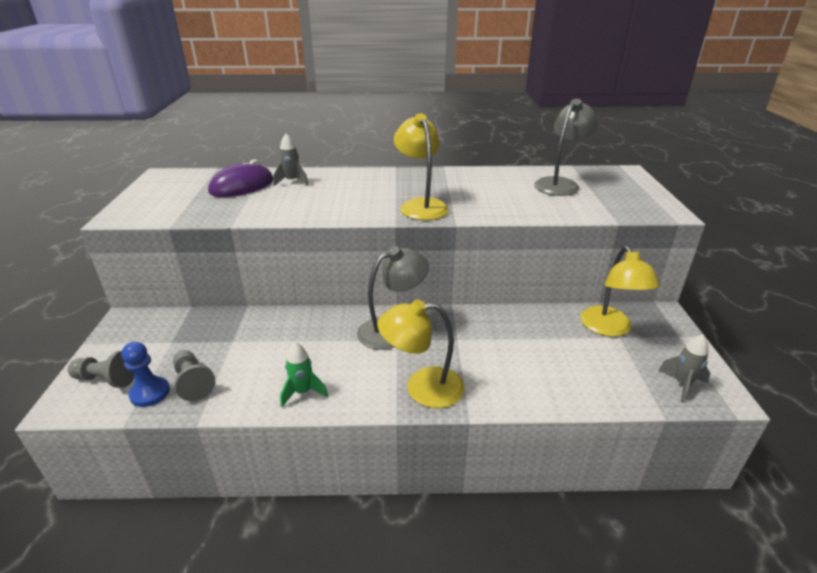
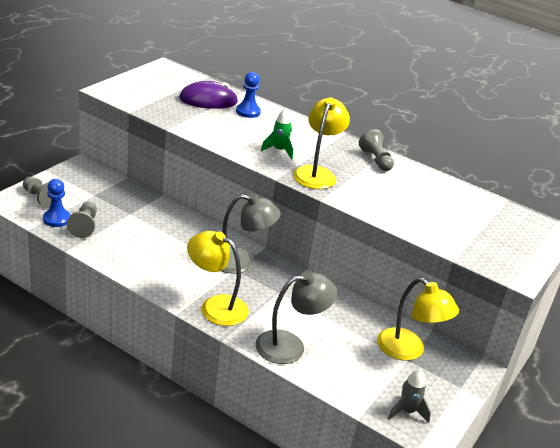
camera: 30 degrees right, 0 degrees up
grey rocket [273,134,309,186] -> blue pawn [236,72,261,118]
green rocket [280,342,328,407] -> green rocket moved to [261,108,293,160]
grey lamp [534,99,598,196] -> grey lamp moved to [255,271,337,364]
yellow lamp [580,246,660,337] -> yellow lamp turned 75 degrees counterclockwise [377,278,459,361]
none -> grey pawn [359,129,394,171]

